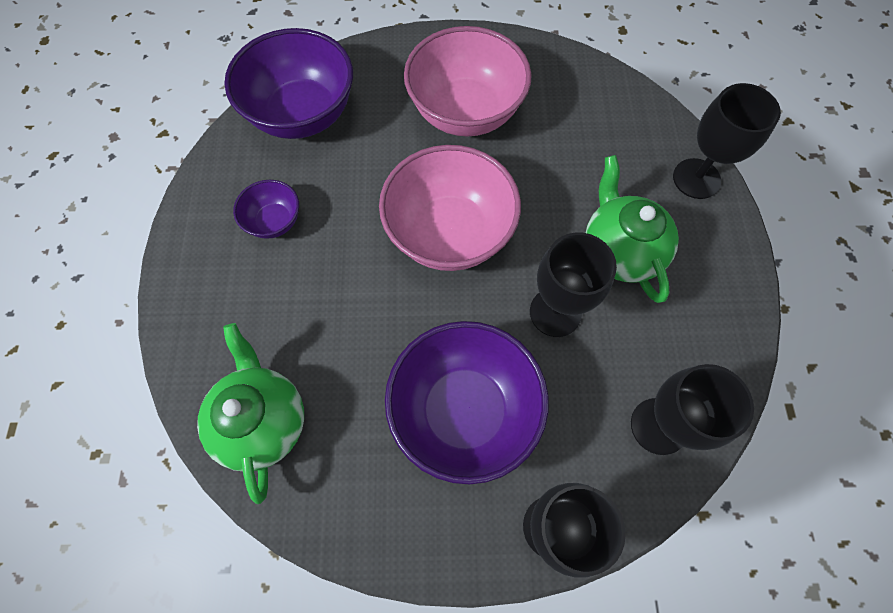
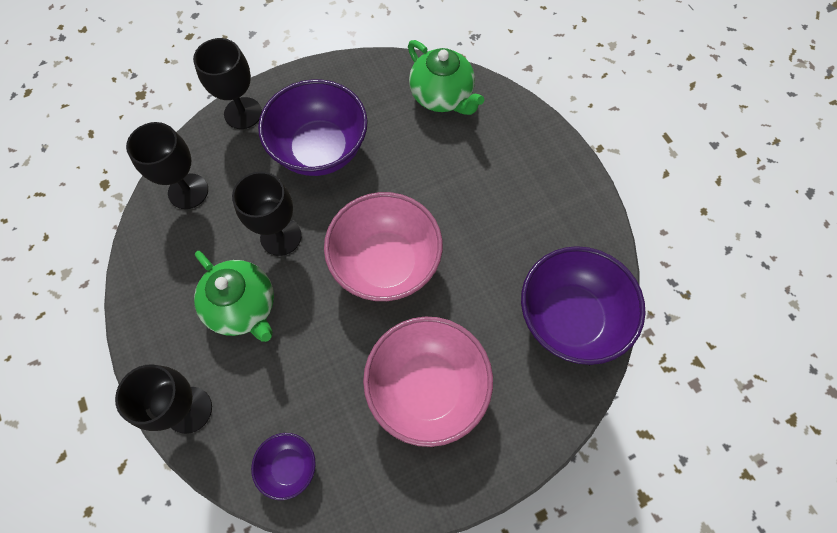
camera: 155 degrees right, 0 degrees up
purple bowl [233,180,299,239] -> purple bowl moved to [251,433,316,500]

